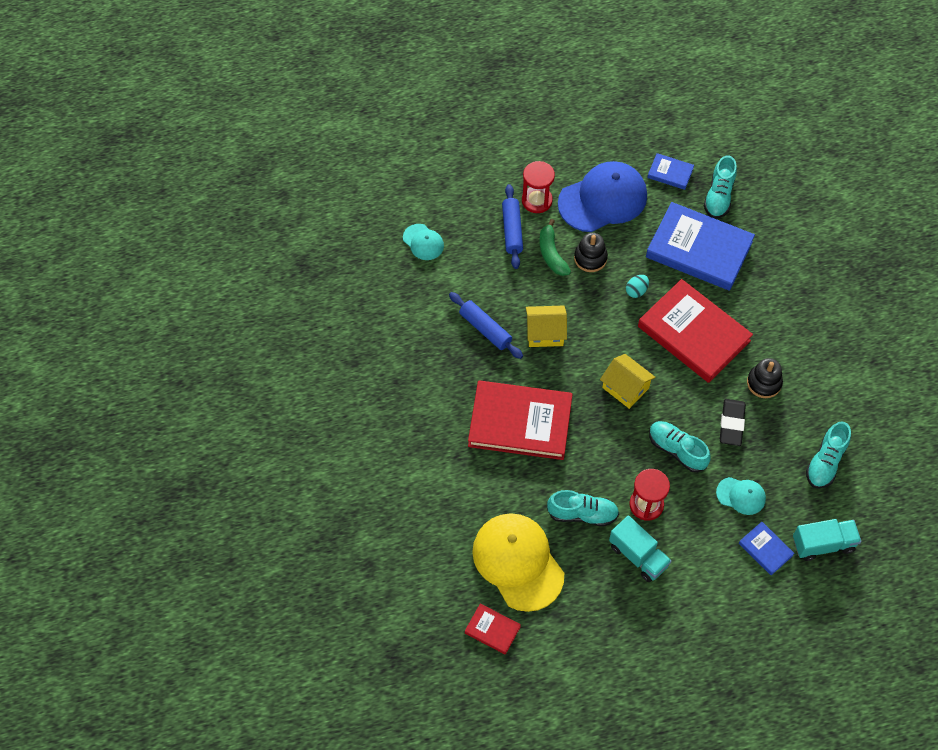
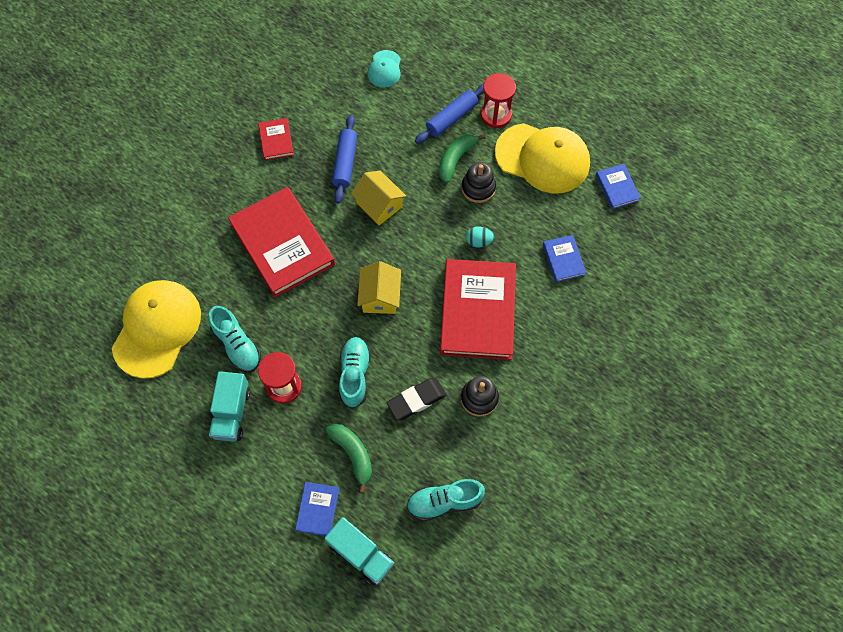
camera: 50 degrees right, 5 degrees up
red book [465,603,521,655] -> red book moved to [258,118,294,160]
blue cap [558,161,647,232] -> yellow cap [495,123,590,193]
blue book [646,202,755,291] -> blue book [543,235,586,282], size x0.45
turquoise shoe [704,156,737,219] -> none
turquoise cap [716,477,766,515] -> green banana [326,424,372,493]

